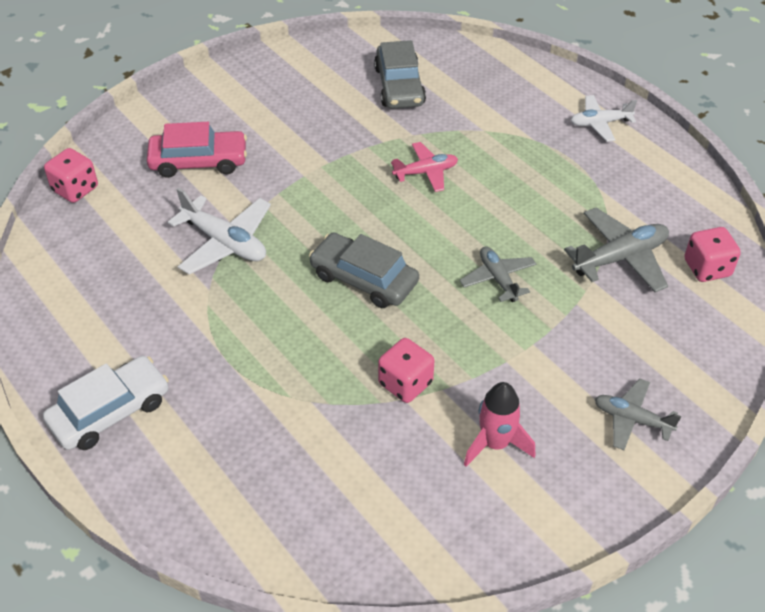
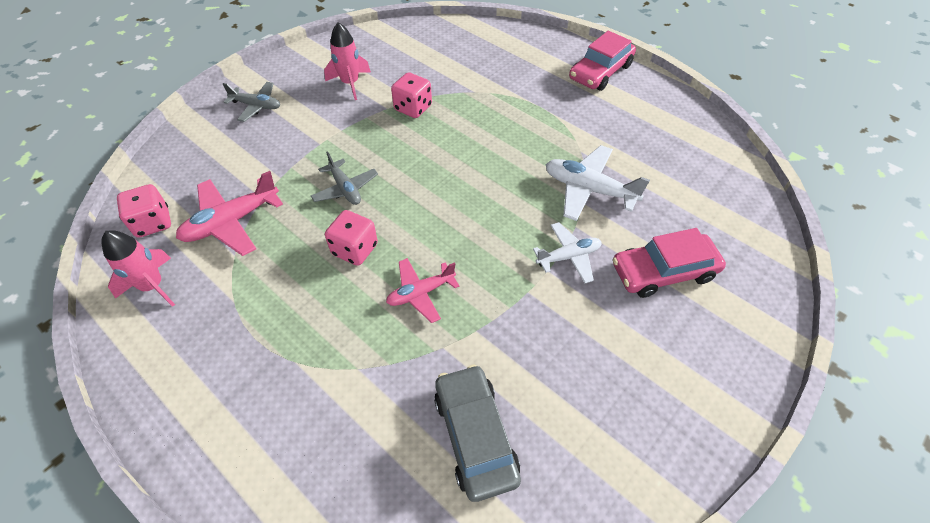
camera: 170 degrees right, 5 degrees up
white car [43,356,169,450] -> pink car [569,31,636,91]
pink dice [44,148,98,203] -> pink dice moved to [325,210,378,266]
grey car [309,232,419,308] -> none
grey plane [564,207,669,293] -> pink plane [176,171,283,256]
white plane [571,95,637,142] -> white plane moved to [533,222,602,283]
none -> pink rocket [101,230,175,307]

